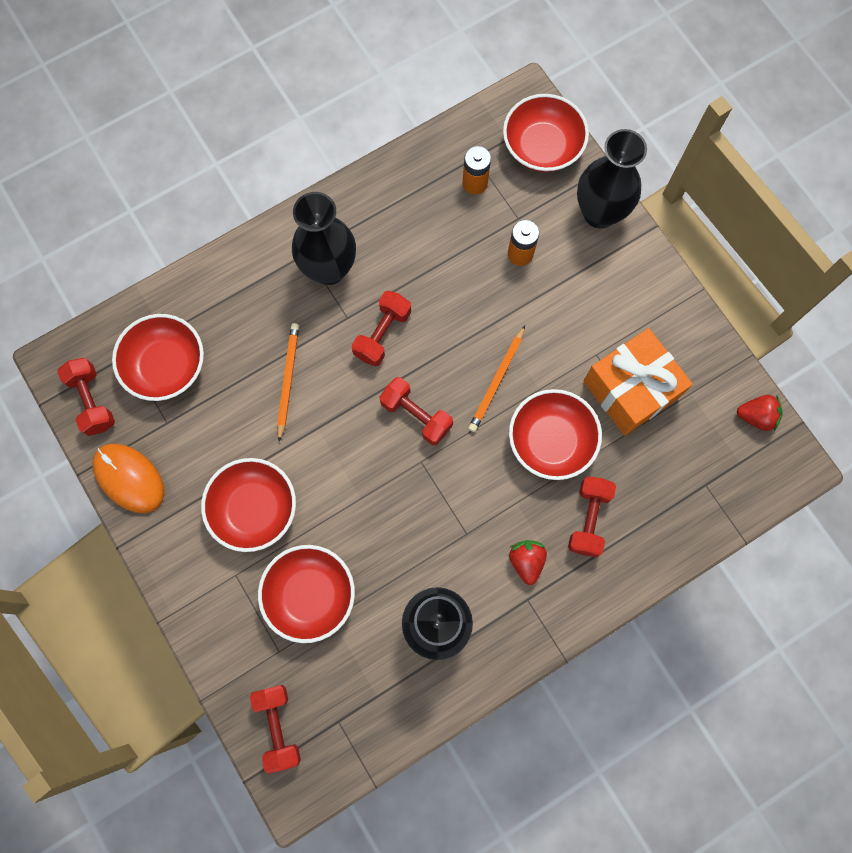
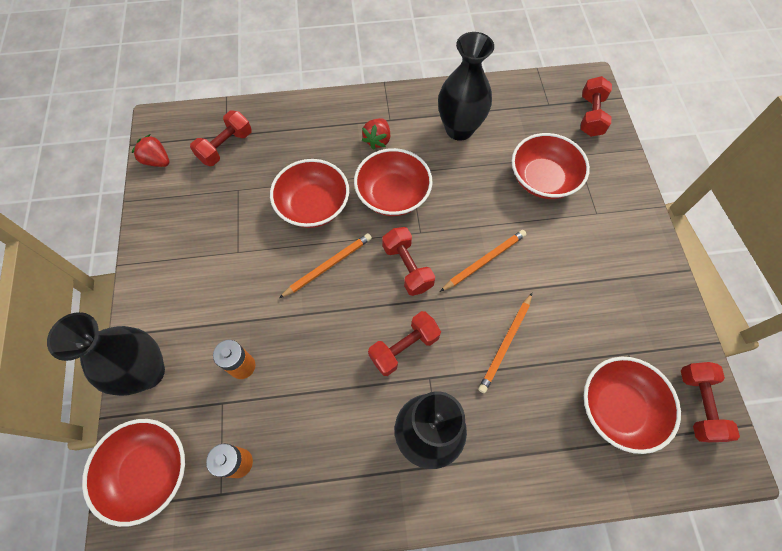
camera: 155 degrees left, 10 degrees down
orange mouse [93,444,164,513] -> none
red bowl [201,458,296,552] -> red bowl moved to [354,148,433,216]
red dumbbell [568,476,616,557] -> red dumbbell moved to [190,111,252,166]
orange gift [583,328,693,436] -> none
none -> orange pencil [440,230,526,292]

